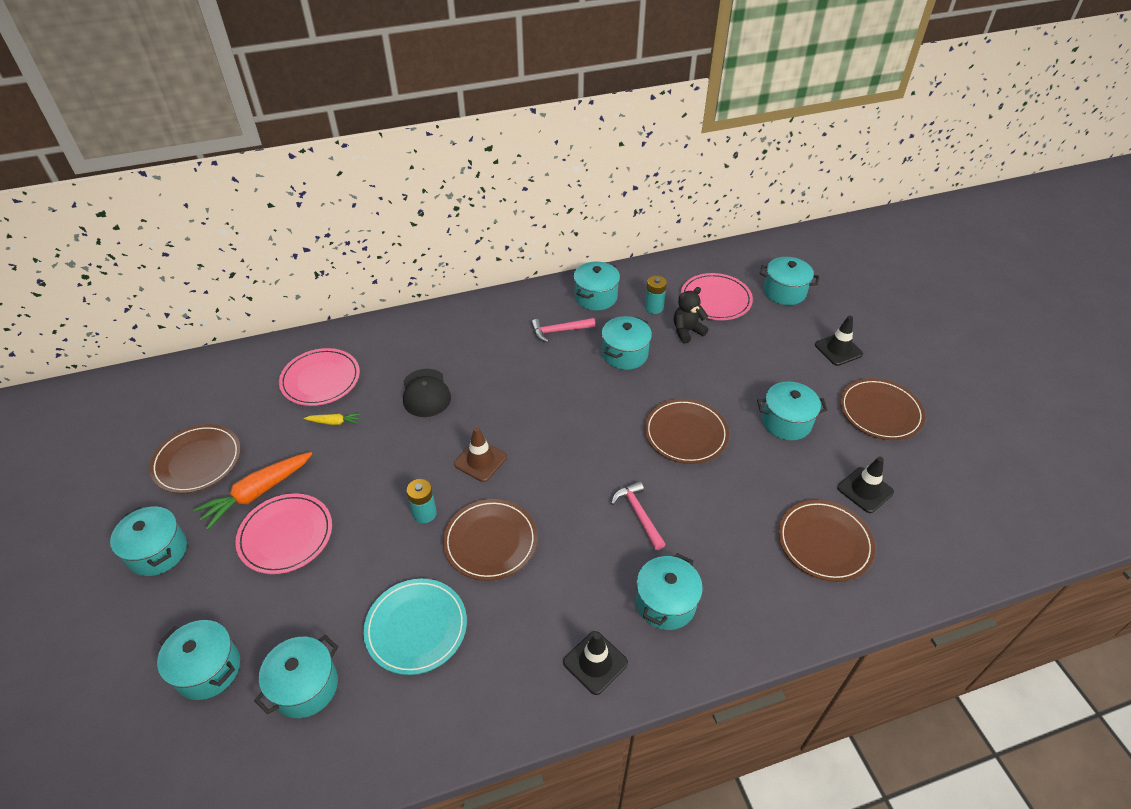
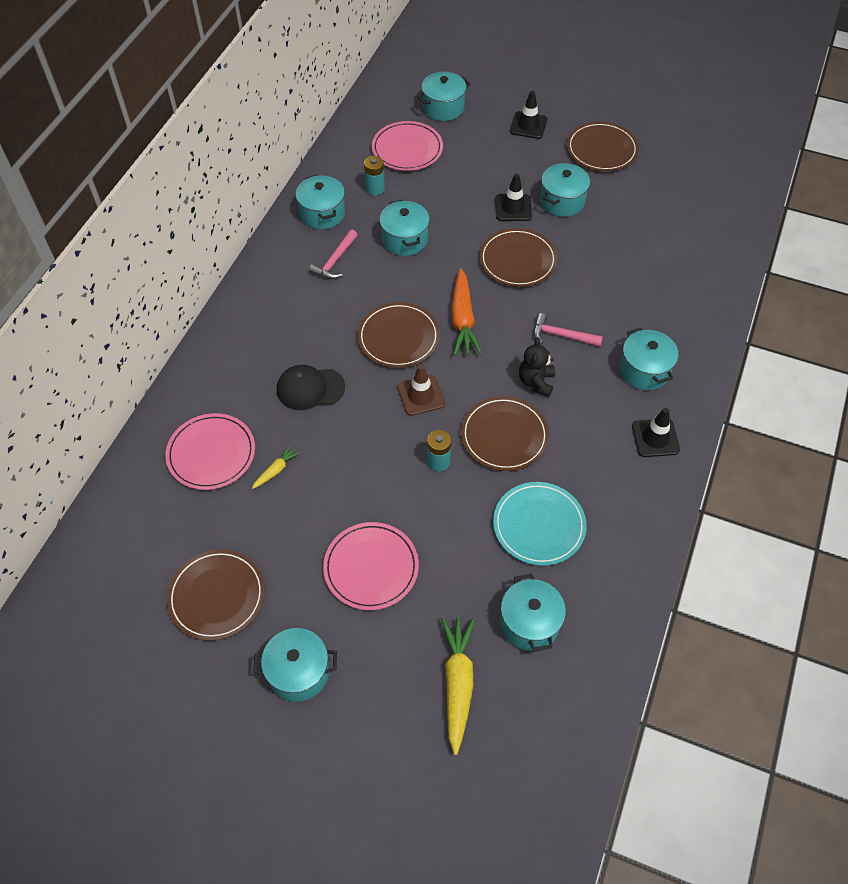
camera: 50 degrees left, 10 degrees up
turquoise pot [157,620,240,700] -> yellow carrot [441,617,475,755]
orange carrot [193,452,312,529] -> orange carrot moved to [451,268,482,355]
black cap [403,369,451,417] -> black cap turned 150 degrees clockwise [277,365,345,410]
black teddy bear [674,287,709,344] -> black teddy bear moved to [519,337,555,397]
brown plate [778,500,875,582] -> brown plate moved to [357,302,440,368]
black traffic cone [837,457,894,513] -> black traffic cone moved to [495,174,532,221]

